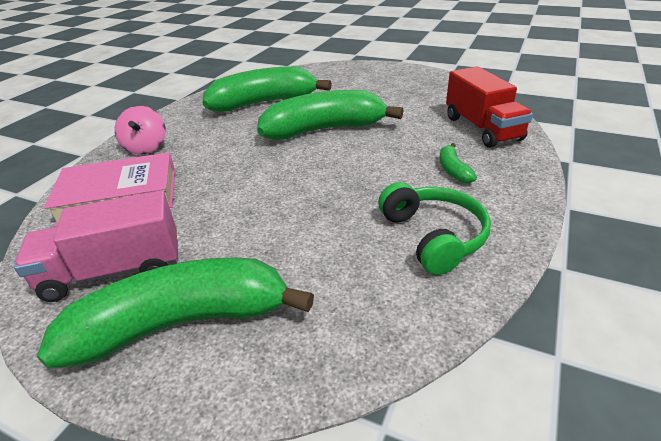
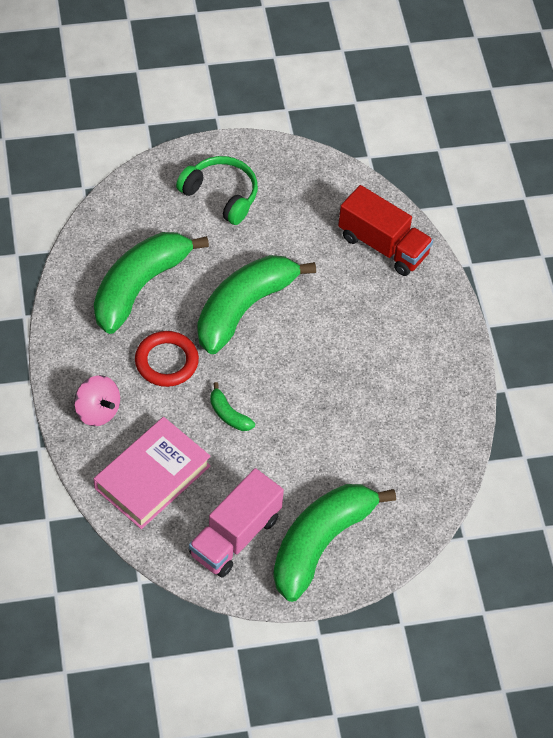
camera: 40 degrees left, 20 degrees up
green headphones [378,182,491,275] -> green headphones moved to [176,156,258,225]
green banana [440,143,477,183] -> green banana moved to [210,382,255,431]
none -> red ring [135,331,199,387]

